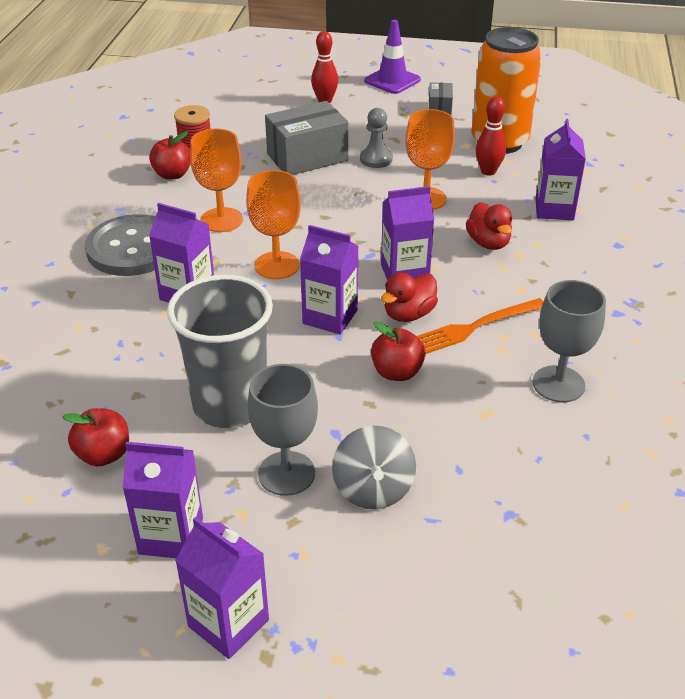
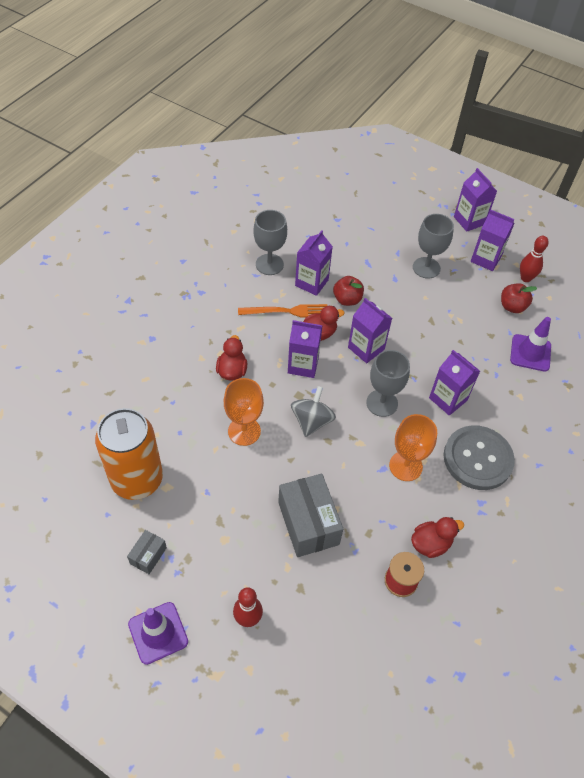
camera: 160 degrees left, 15 degrees up
red apple [149,131,190,180] -> red duck [411,517,464,558]
grey cup [167,275,273,428] -> none
orange goblet [246,170,301,279] -> grey goblet [366,350,410,417]
grey box [265,101,348,175] -> grey box turned 75 degrees clockwise [278,474,343,557]
grey spinning top [332,426,416,509] -> grey spinning top moved to [291,386,336,437]
grey pawn [360,108,393,168] -> none
red bowling pin [476,97,506,175] -> red bowling pin moved to [520,236,549,282]
purple carton [535,119,586,220] -> purple carton moved to [295,230,333,296]
none -> purple traffic cone [510,317,551,372]

